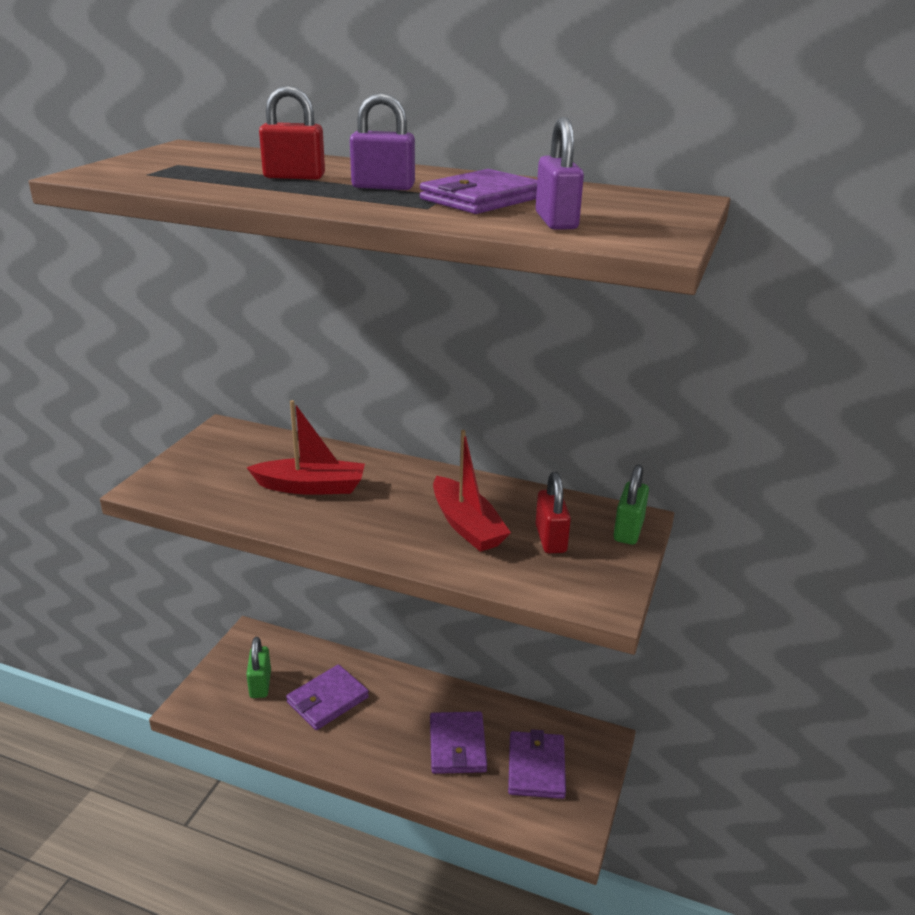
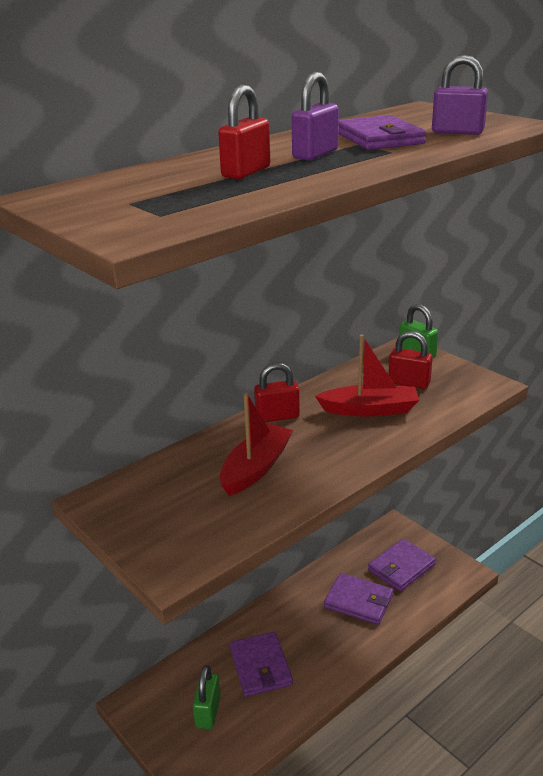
camera: 60 degrees left, 0 degrees up
green padlock [246,637,271,698] -> green padlock turned 75 degrees clockwise [193,665,221,729]
purple wallet [508,729,566,799] -> purple wallet turned 75 degrees counterclockwise [368,539,436,591]
none -> red padlock [254,363,300,422]

